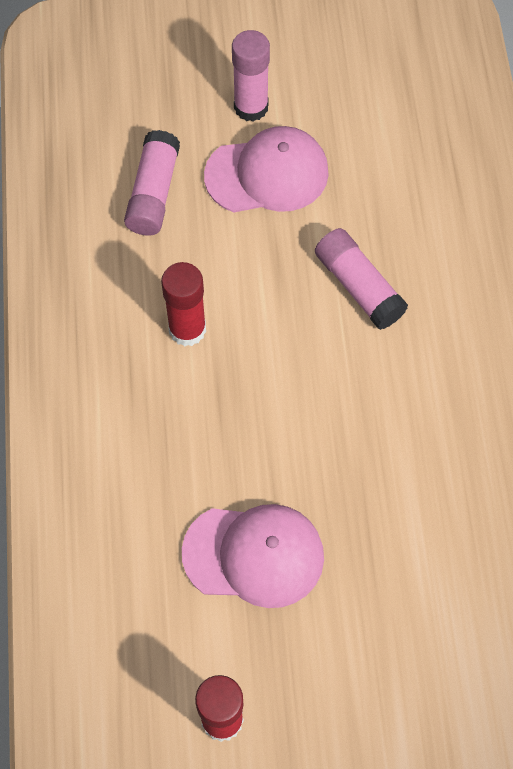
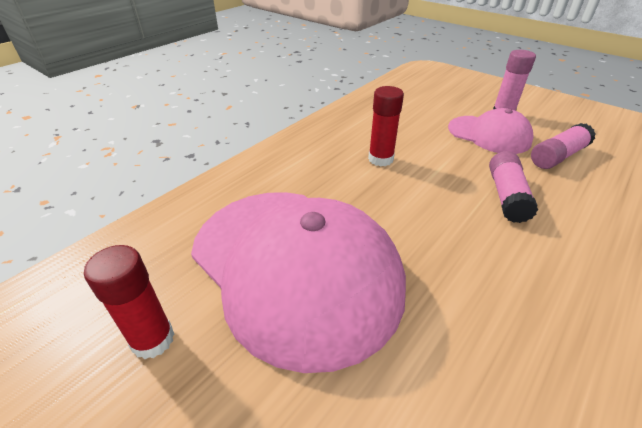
camera: 45 degrees right, 25 degrees down
pink glue stick [124,130,180,236] -> pink glue stick moved to [531,123,596,169]
pink cap [182,504,324,608] -> pink cap [191,192,406,373], size x1.93

